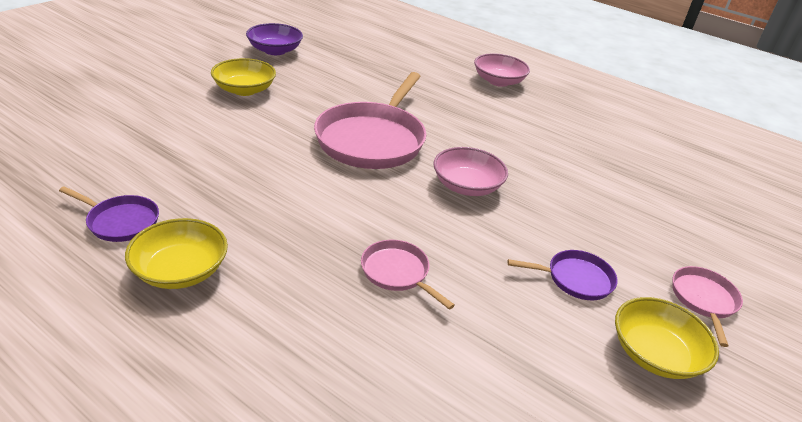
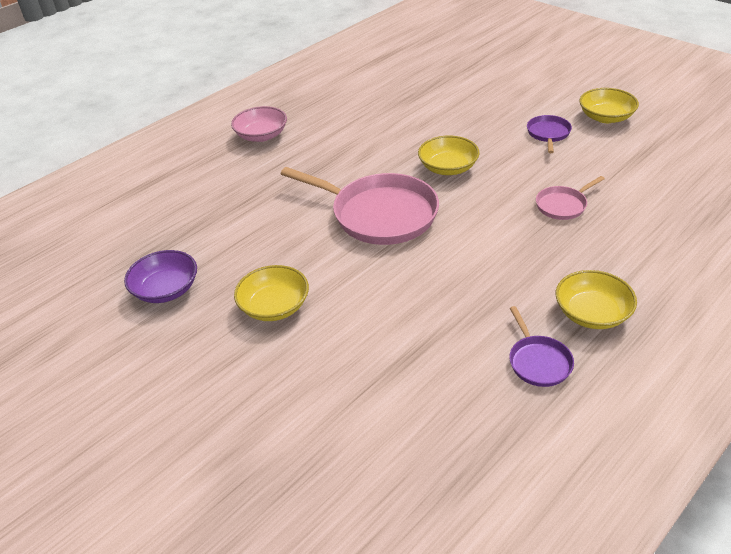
camera: 75 degrees left, 5 degrees up
purple pan [59,186,159,242] -> purple pan turned 135 degrees clockwise [509,306,574,387]
pink bowl [433,147,508,196] -> yellow bowl [418,135,480,175]
pink pan [672,266,743,347] -> none

